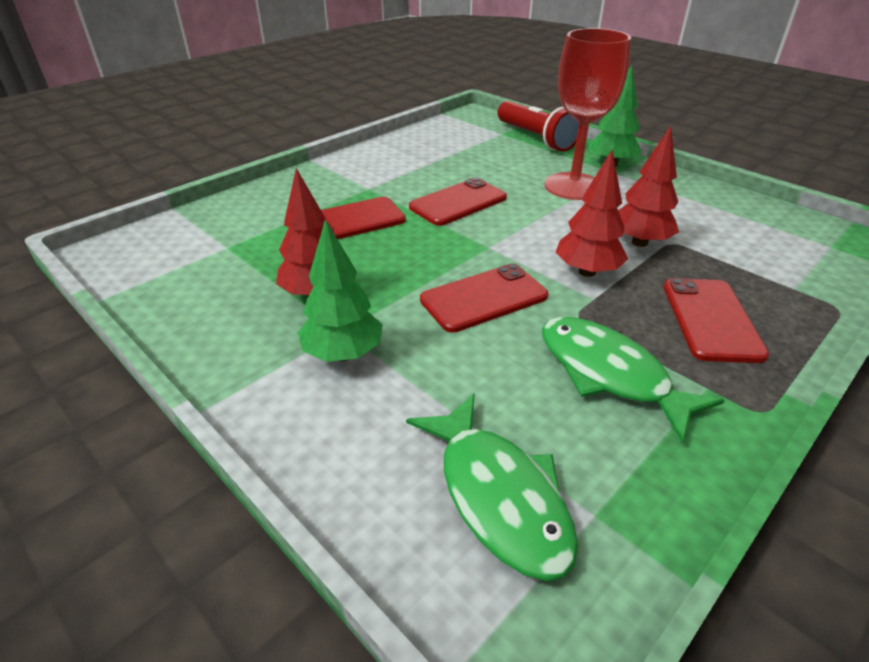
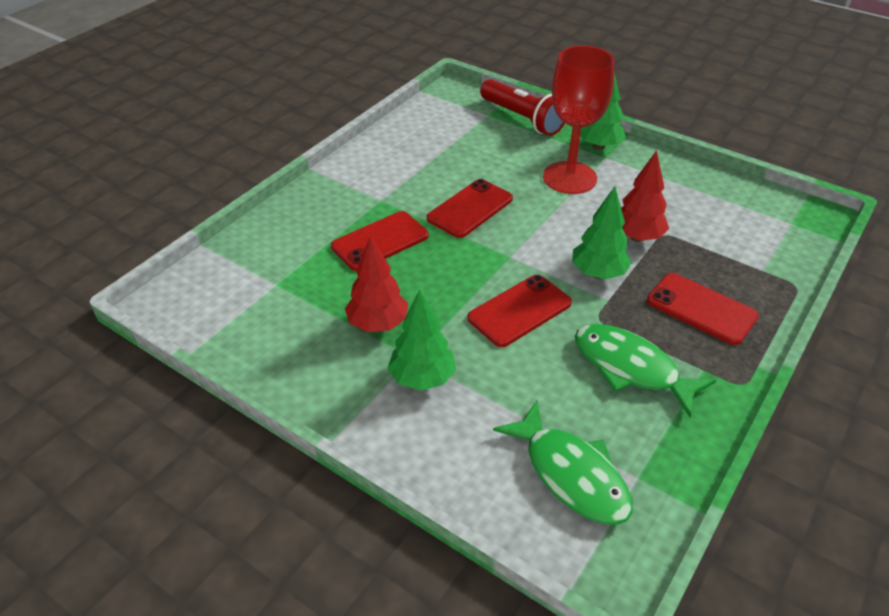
camera: 10 degrees left, 5 degrees up
red tree [556,150,628,277] -> green tree [572,186,632,279]
red phone [663,278,769,363] -> red phone turned 45 degrees counterclockwise [647,273,759,345]

